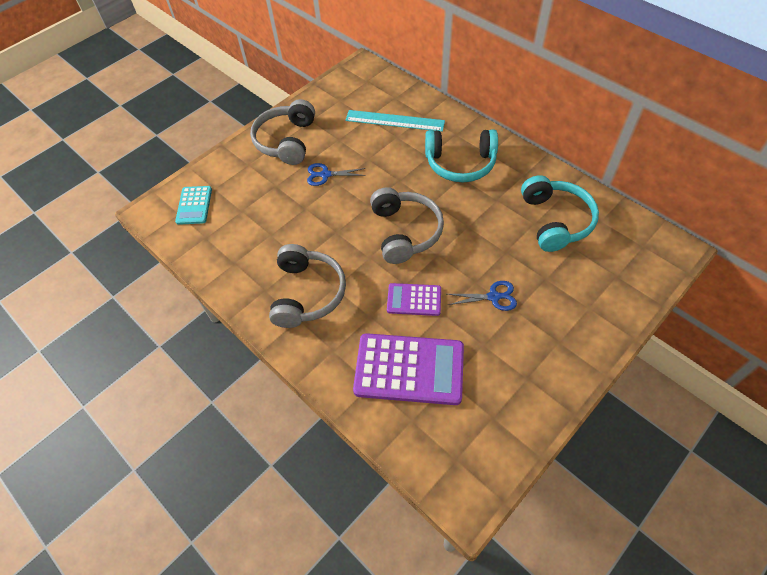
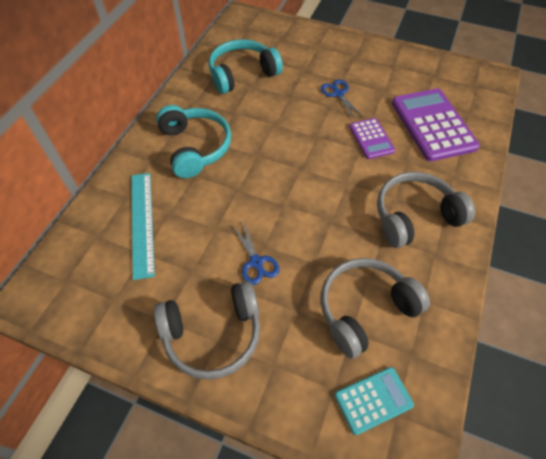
camera: 115 degrees left, 0 degrees up
grey headphones [370,187,444,264] -> grey headphones moved to [321,258,430,359]

